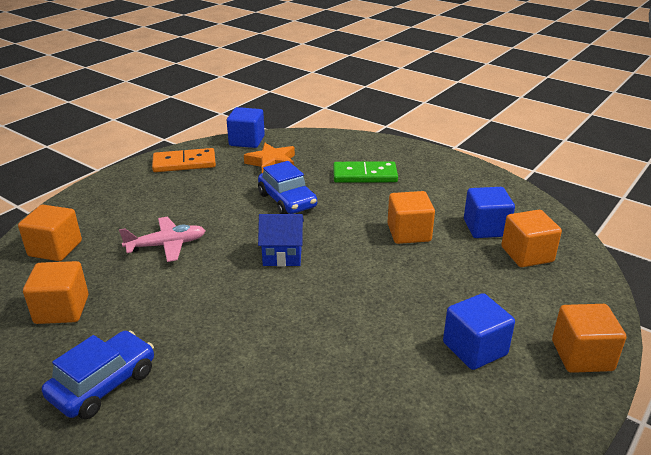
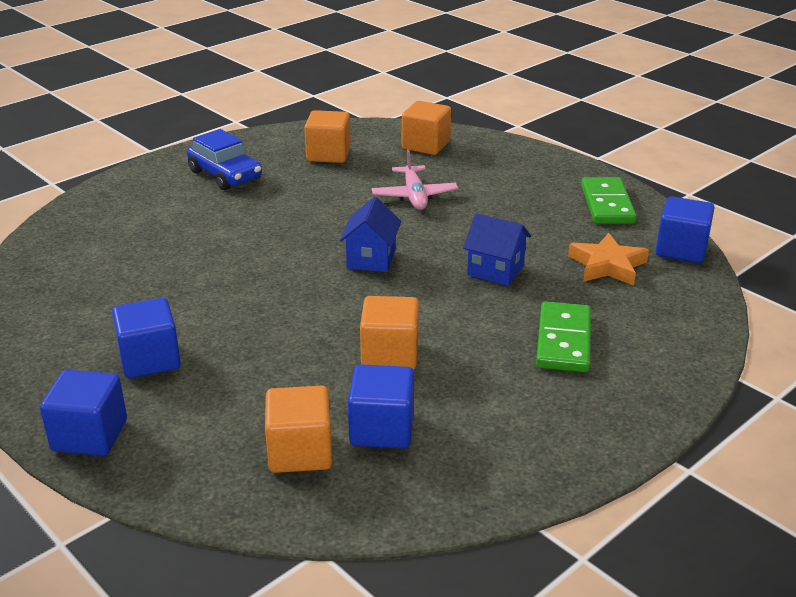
camera: 100 degrees right, 0 degrees up
orange domino [152,148,216,172] -> green domino [581,177,637,224]
blue car [258,161,317,214] -> blue house [463,213,531,286]
orange cube [552,304,626,373] -> blue cube [40,370,127,456]

